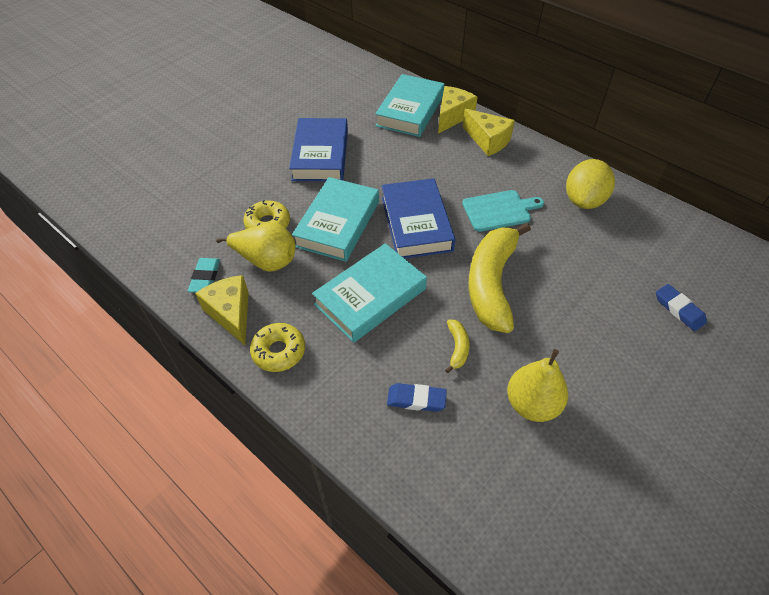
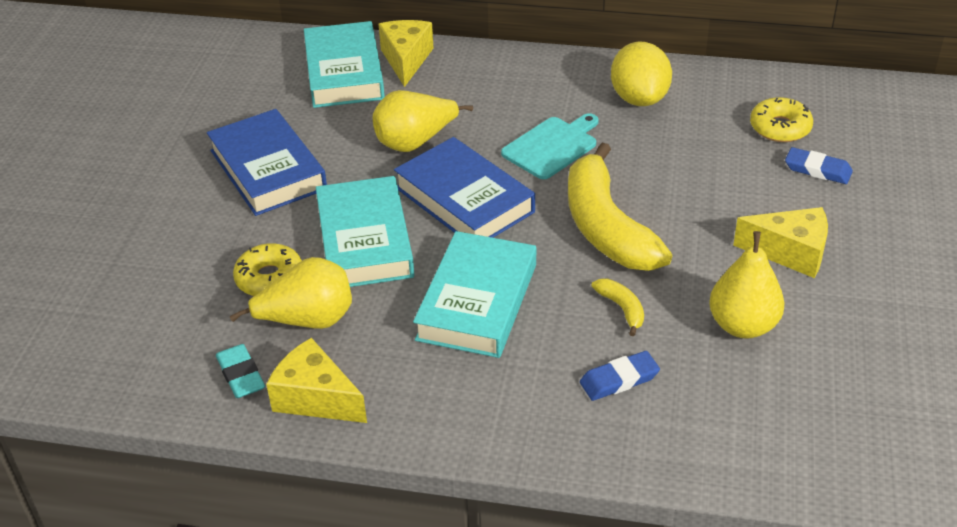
camera: 30 degrees left, 10 degrees down
yellow donut [250,323,305,372] -> yellow donut moved to [750,97,813,142]
yellow cheese [463,109,515,156] -> yellow cheese moved to [733,207,828,278]
none -> yellow pear [373,90,473,152]

